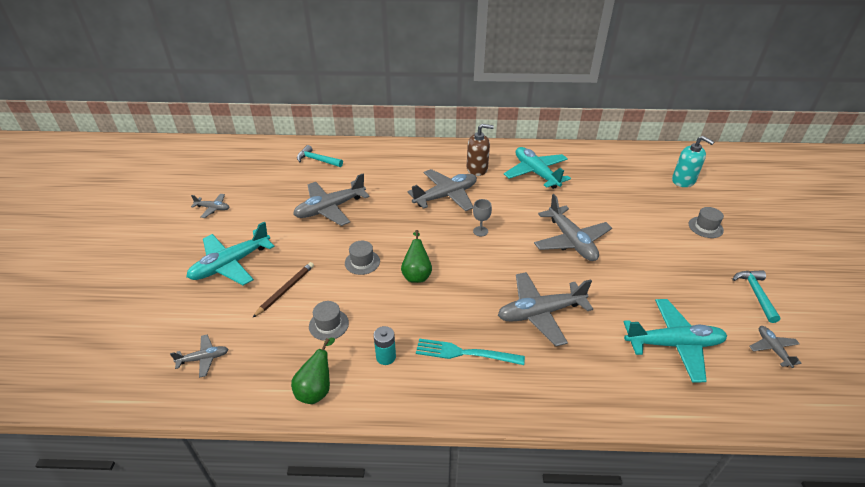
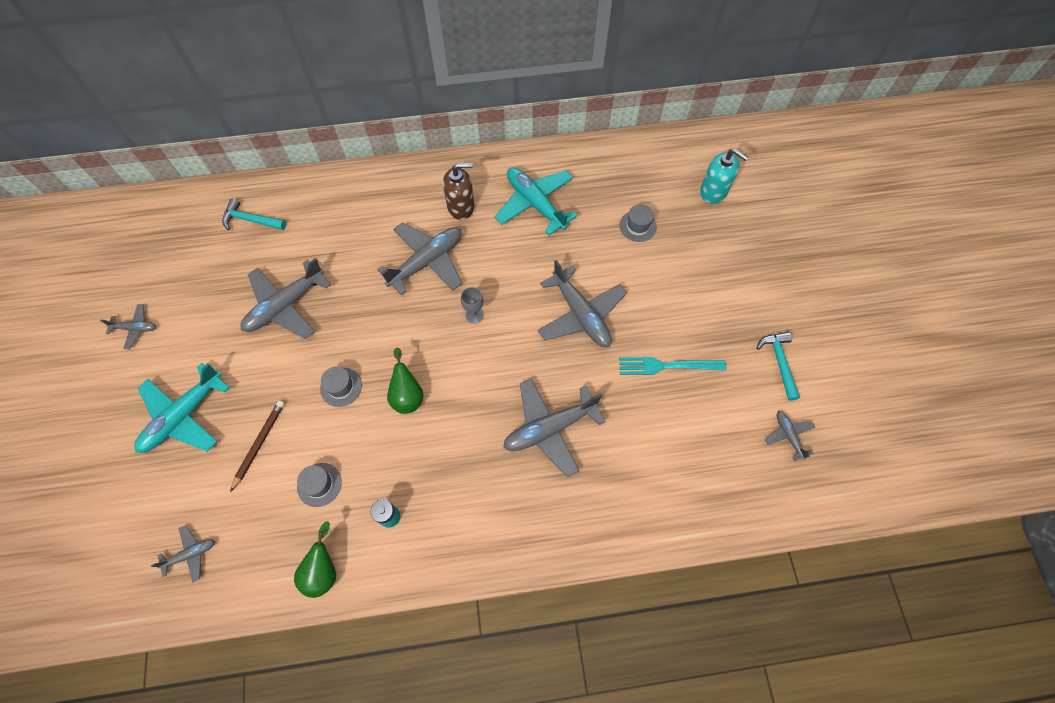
camera: 10 degrees left, 25 degrees up
turquoise fork [416,338,525,365] -> turquoise fork moved to [619,357,726,375]
turquoise plane [623,299,727,383] -> none
grey hat [689,207,724,238] -> grey hat moved to [619,204,657,242]

